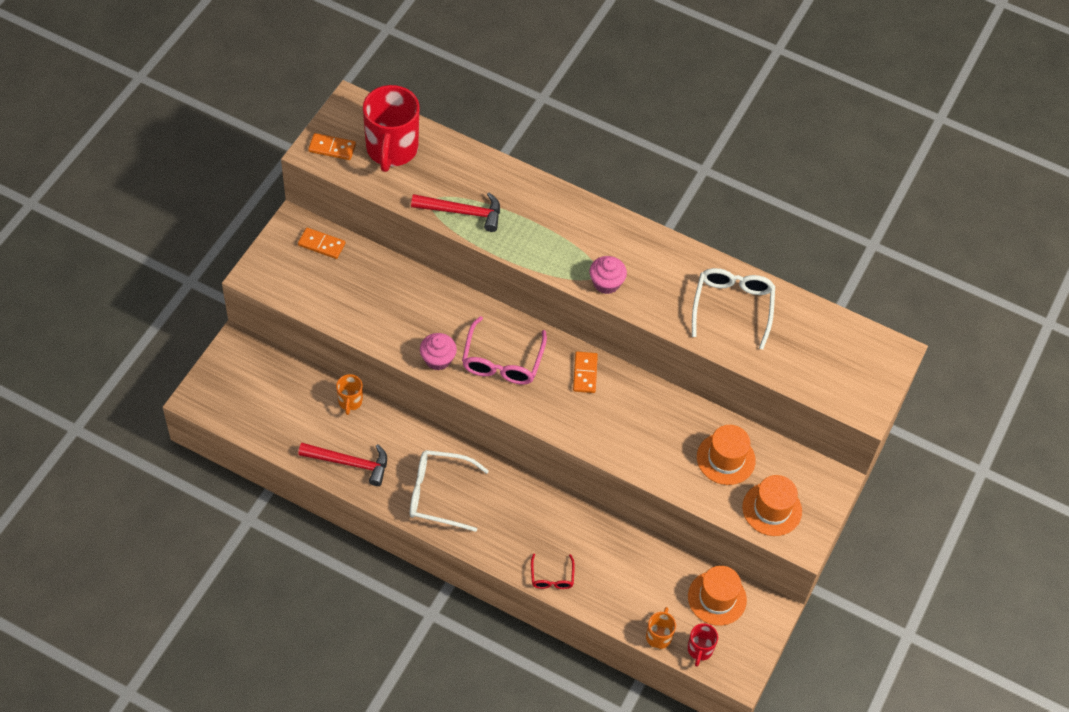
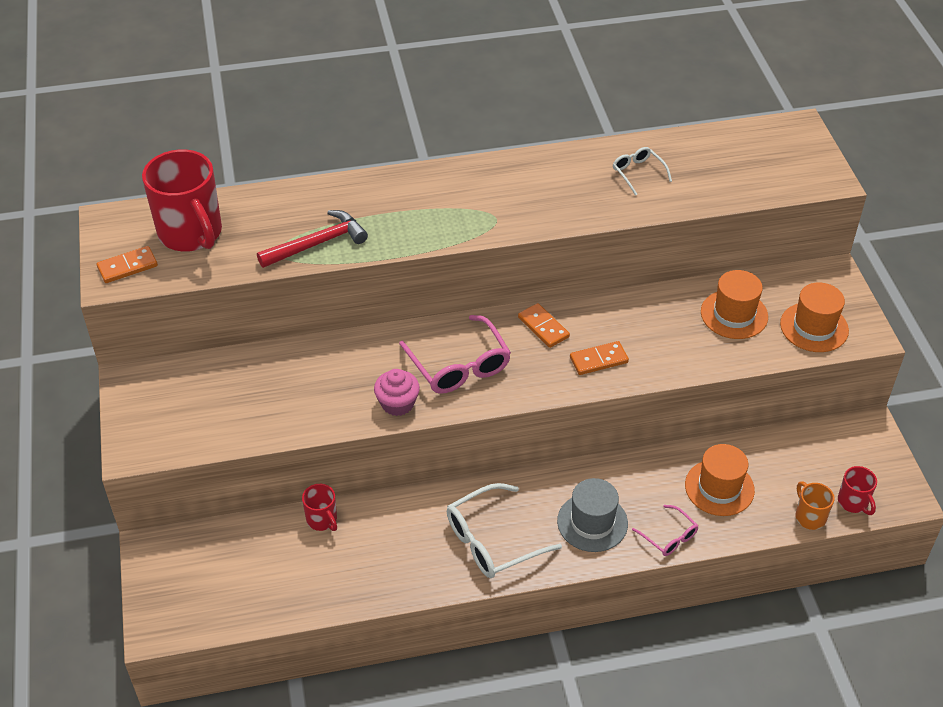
camera: 35 degrees left, 10 degrees down
orange domino [298,228,345,259] -> orange domino moved to [570,341,629,375]
red hammer [298,443,387,486] -> none
orange mug [336,374,363,415] -> red mug [302,484,337,531]
red glasses [531,554,575,589] -> pink glasses [632,505,698,556]
pink cupcake [590,256,627,294] -> none
orange hat [688,566,747,626] -> orange hat moved to [685,444,755,516]
white glasses [692,268,775,350] -> white glasses [613,147,672,196], size x0.55
none -> grey hat [557,478,628,552]

